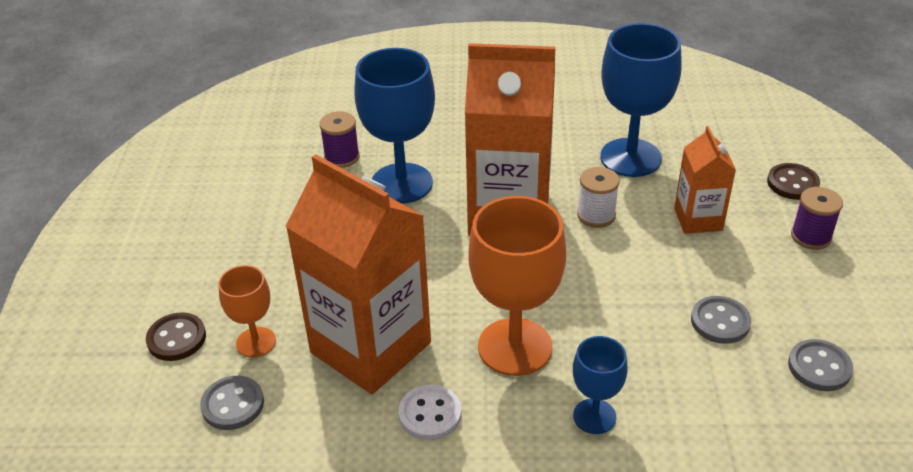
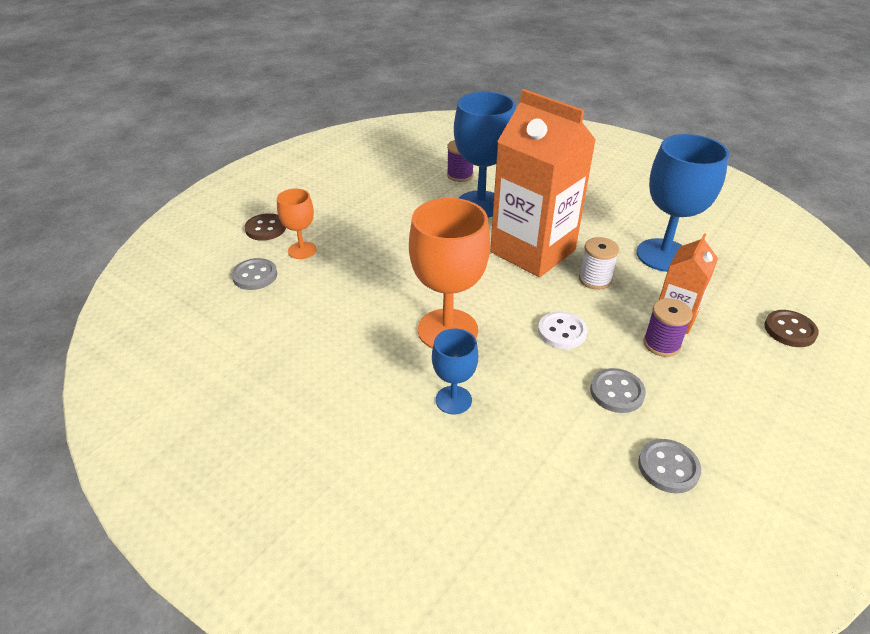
camera: 35 degrees right, 0 degrees up
orange carton [285,154,431,394] -> none
white button [399,385,462,440] -> white button moved to [538,311,587,349]
purple spool [791,187,843,250] -> purple spool moved to [643,298,693,357]

